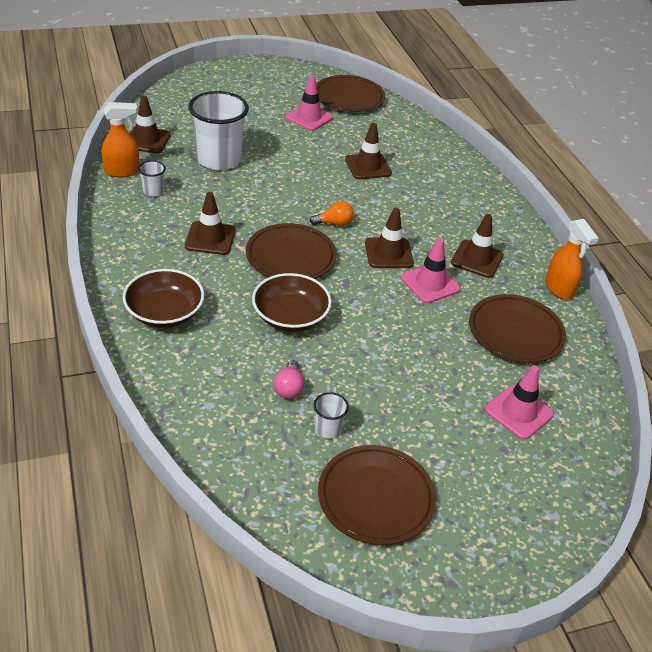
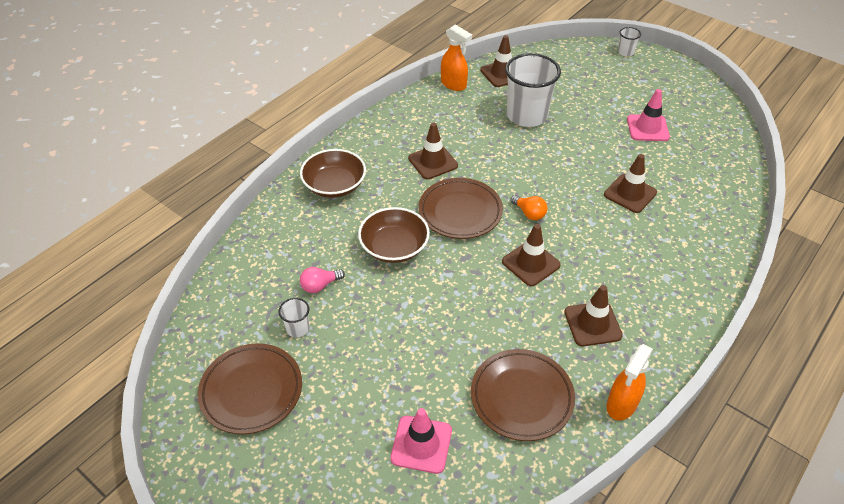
camera: 60 degrees right, 5 degrees up
white cup [138,161,166,197] -> white cup moved to [618,27,641,56]
brown plate [317,75,385,112] -> none
pink traffic cone [401,238,461,303] -> none

